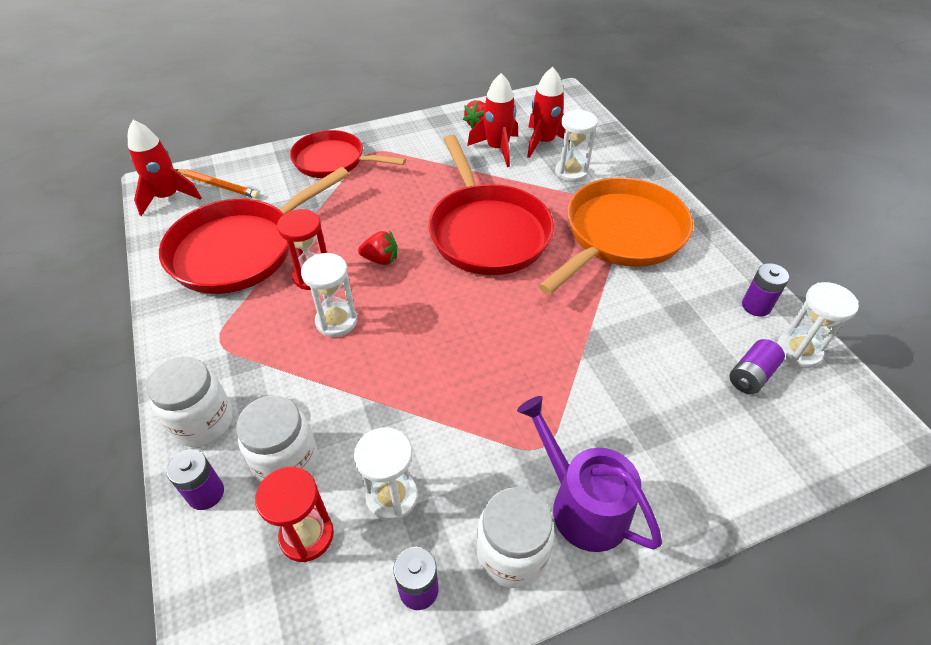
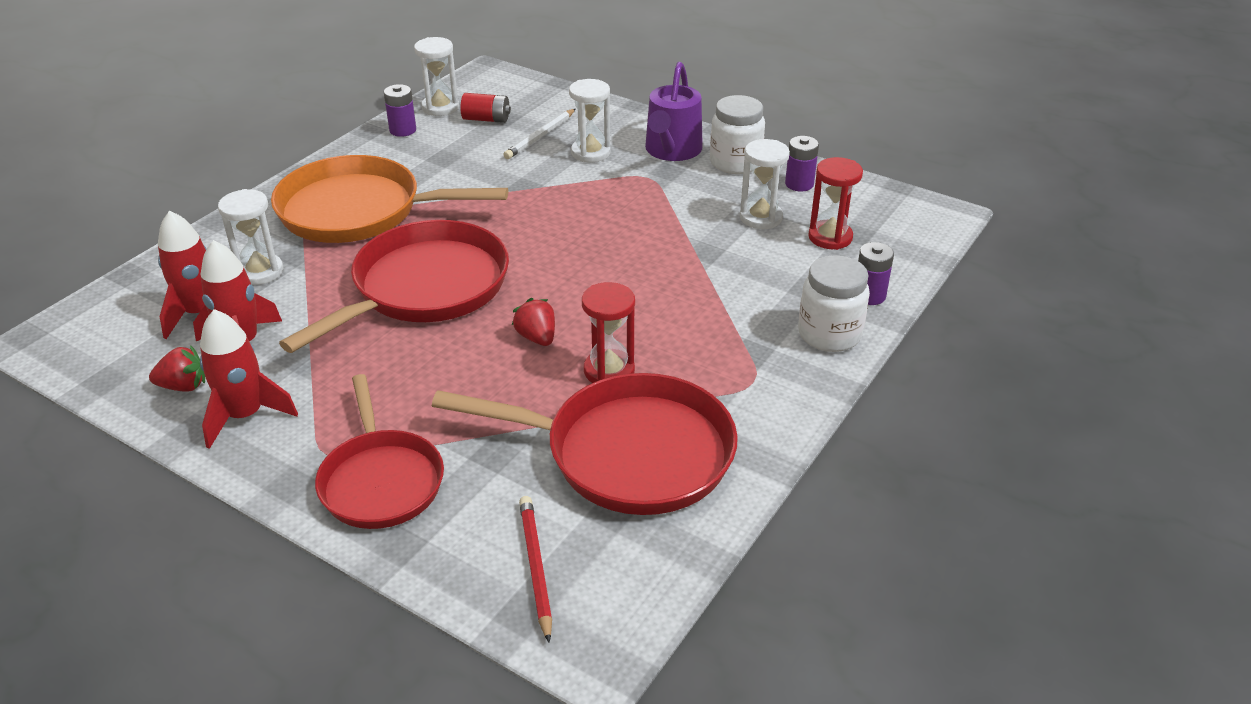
camera: 125 degrees left, 10 degrees down
red rocket [128,120,202,216] -> red rocket moved to [200,309,298,449]
orange pencil [176,169,260,199] -> red pencil [519,496,552,643]
white jar [236,395,318,483] -> none
white hourglass [301,253,357,337] -> white hourglass moved to [569,79,611,162]
purple battery [729,339,785,394] -> red battery [460,93,511,123]
none -> white pencil [503,109,575,159]

